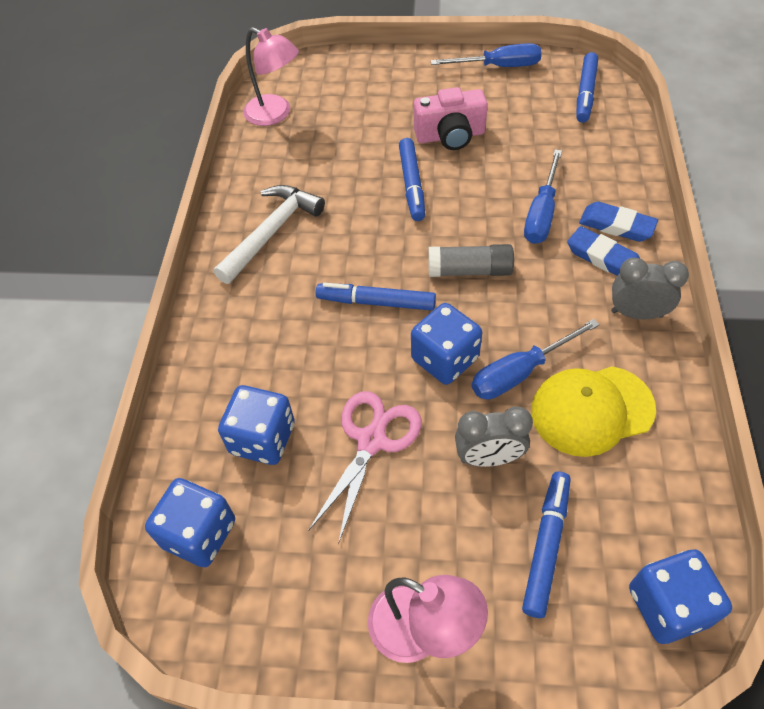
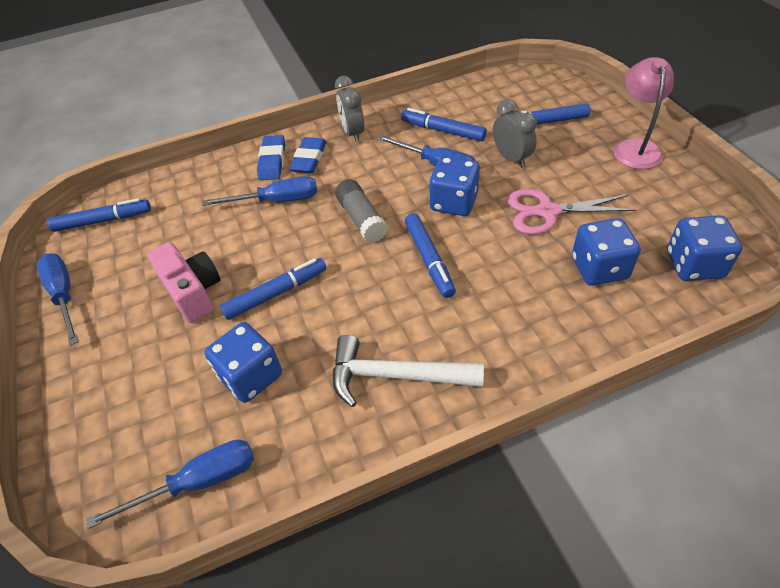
camera: 115 degrees left, 5 degrees down
pink lamp [243,27,299,126] -> blue screwdriver [86,440,254,529]
yellow cap [531,366,656,457] -> blue marker [401,108,487,141]
blue dice [629,549,732,644] -> blue dice moved to [205,322,282,403]

